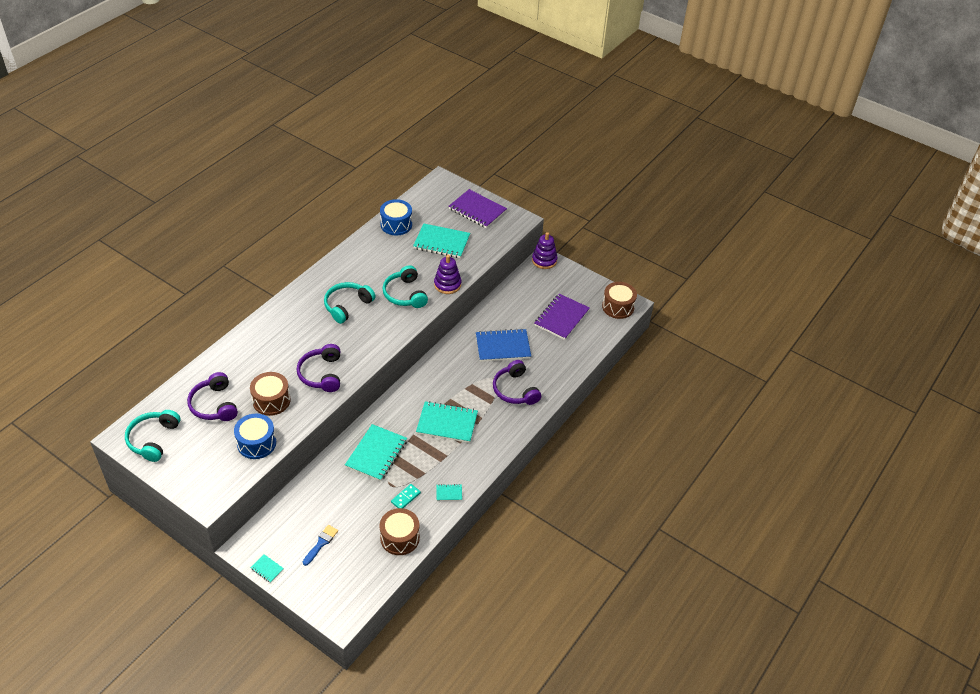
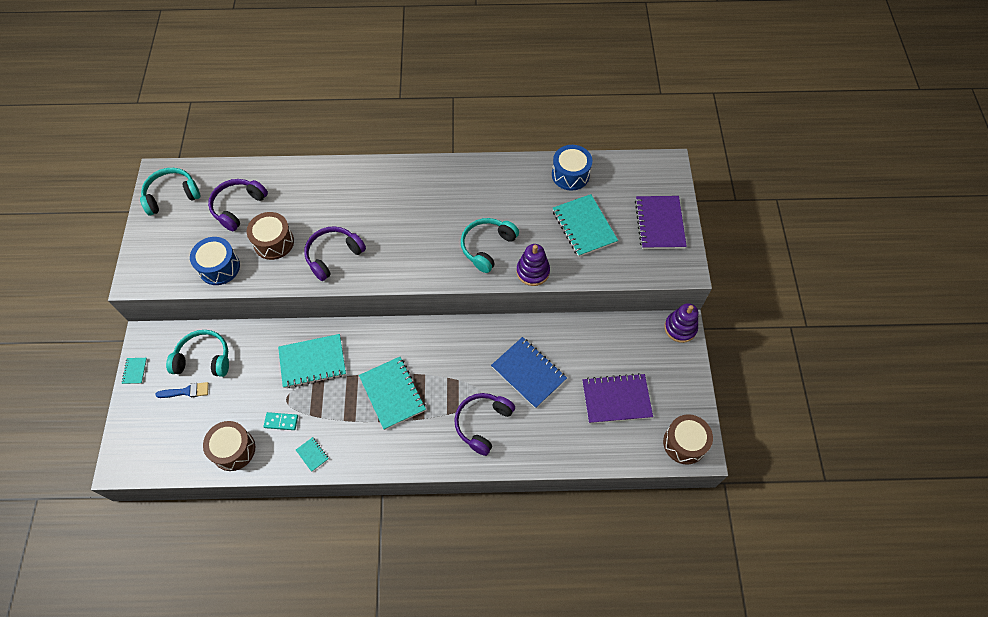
camera: 55 degrees right, 15 degrees up
turquoise headphones [324,282,376,324] -> turquoise headphones moved to [166,330,229,377]

